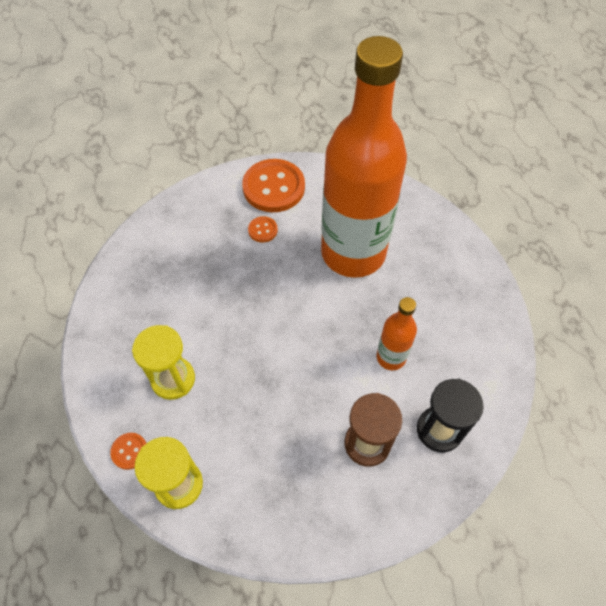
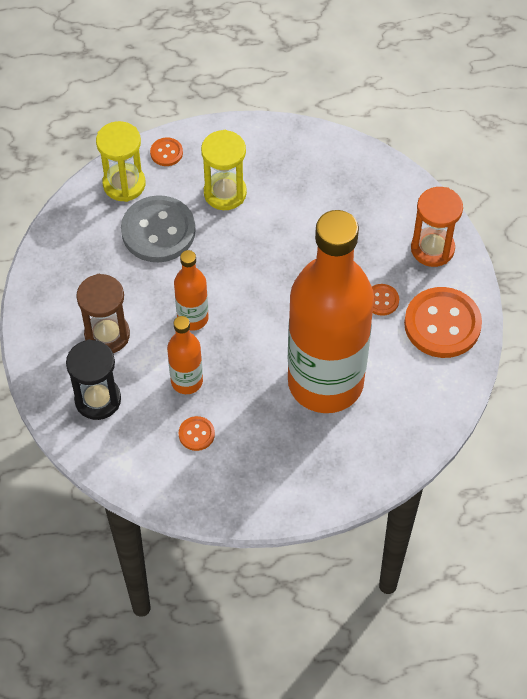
camera: 105 degrees right, 0 degrees up
none -> grey button [121,195,195,262]
none -> orange bottle [174,250,209,331]
none -> orange button [179,416,215,451]
none -> orange hourglass [411,187,463,267]

